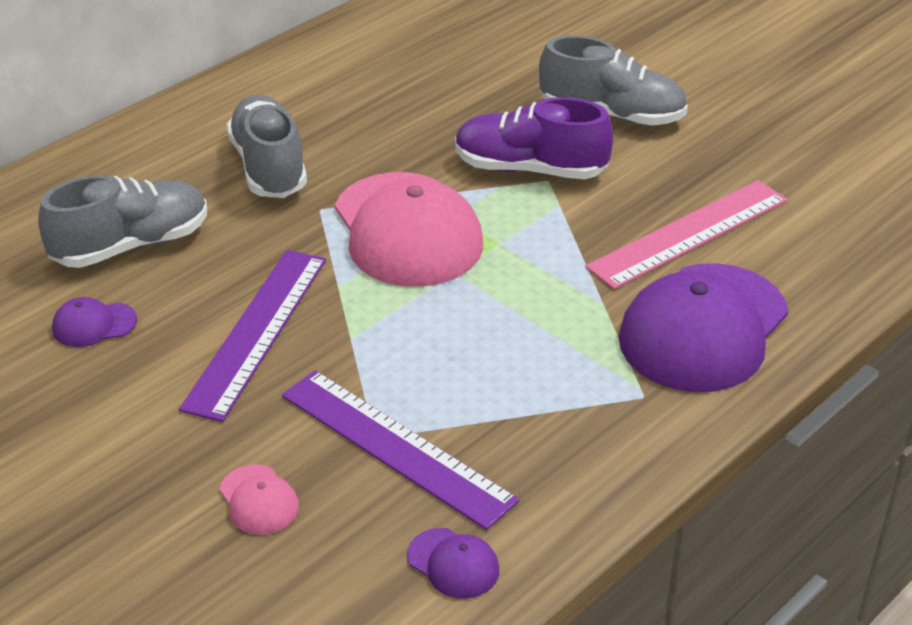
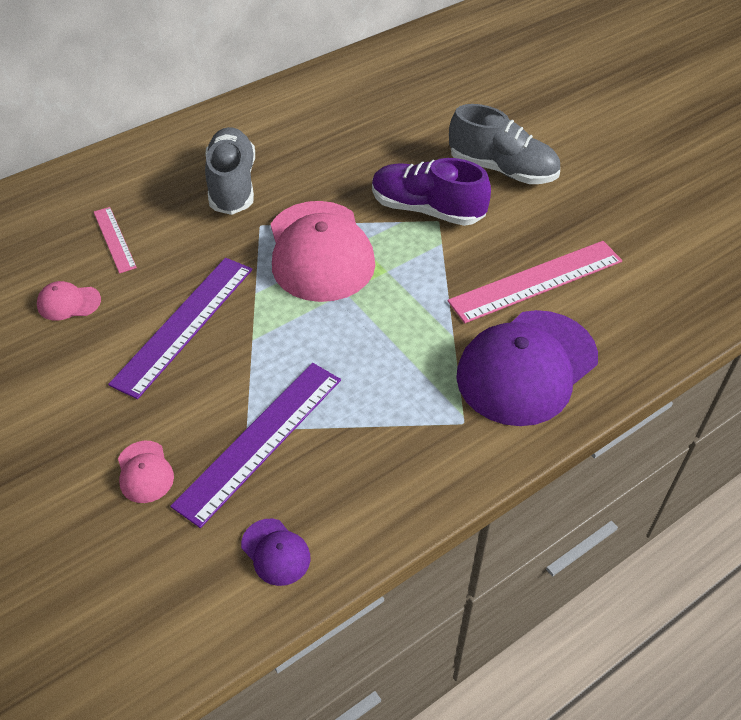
camera: 10 degrees right, 10 degrees up
grey shoe [38,175,207,268] -> pink ruler [94,207,137,273]
purple cap [52,297,137,347] -> pink cap [37,281,101,321]
purple ruler [282,370,519,530] -> purple ruler turned 75 degrees clockwise [170,363,341,528]

